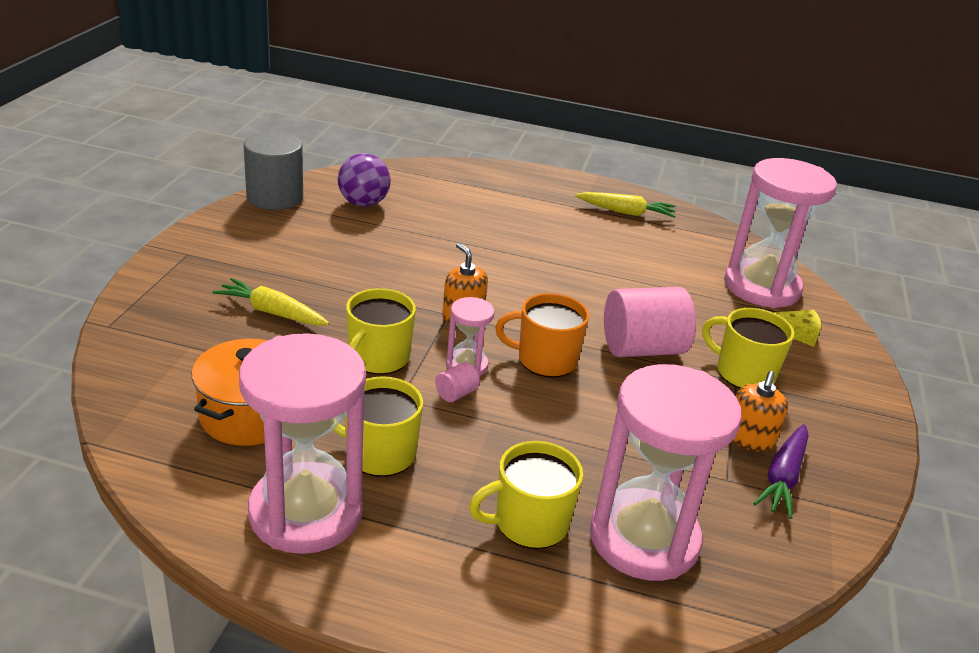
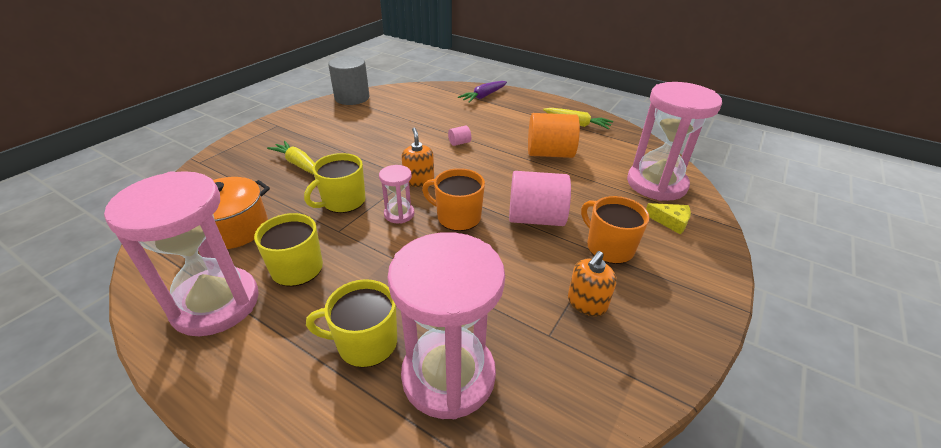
camera: 20 degrees right, 5 degrees up
purple ball [338,153,391,207] -> none
pink cylinder [435,362,480,402] -> pink cylinder moved to [448,126,471,146]
yellow mug [702,308,794,388] -> orange mug [581,196,650,264]
purple carrot [753,424,808,519] -> purple carrot moved to [458,81,507,103]
none -> orange cylinder [528,113,580,158]

